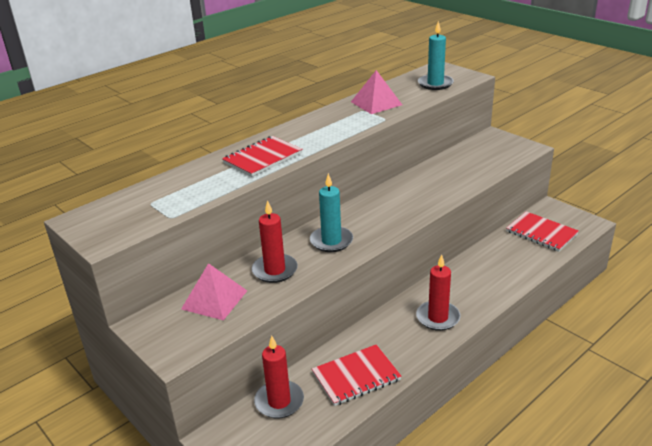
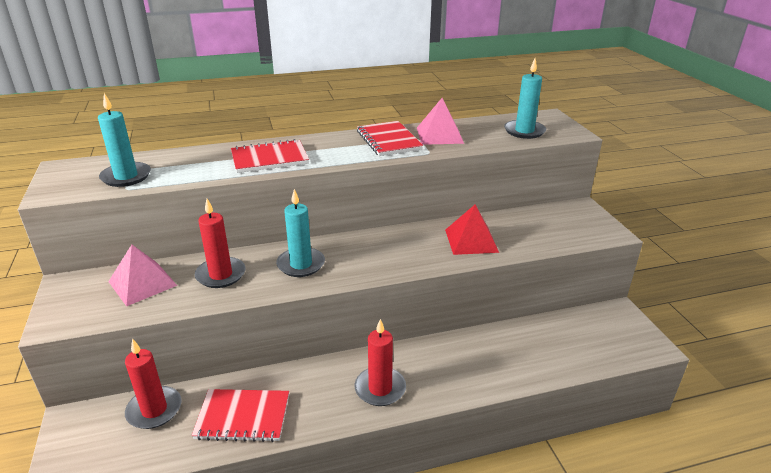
camera: 25 degrees right, 0 degrees up
red notebook [506,211,579,252] -> red notebook moved to [357,121,423,156]
none -> turquoise candle [98,93,151,187]
none -> red pyramid [445,204,499,255]

